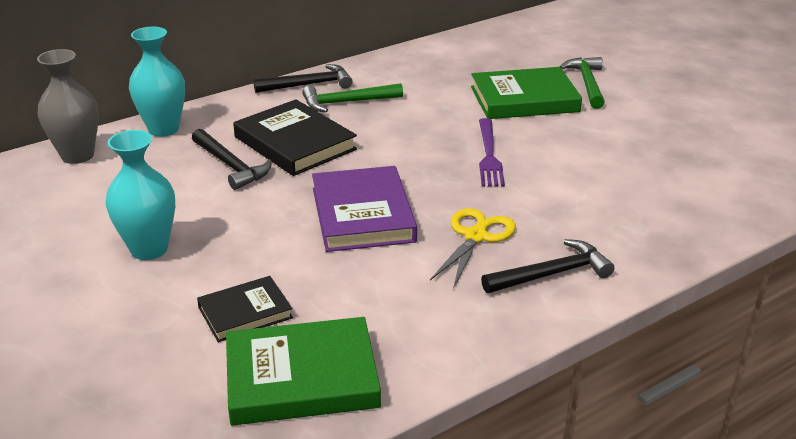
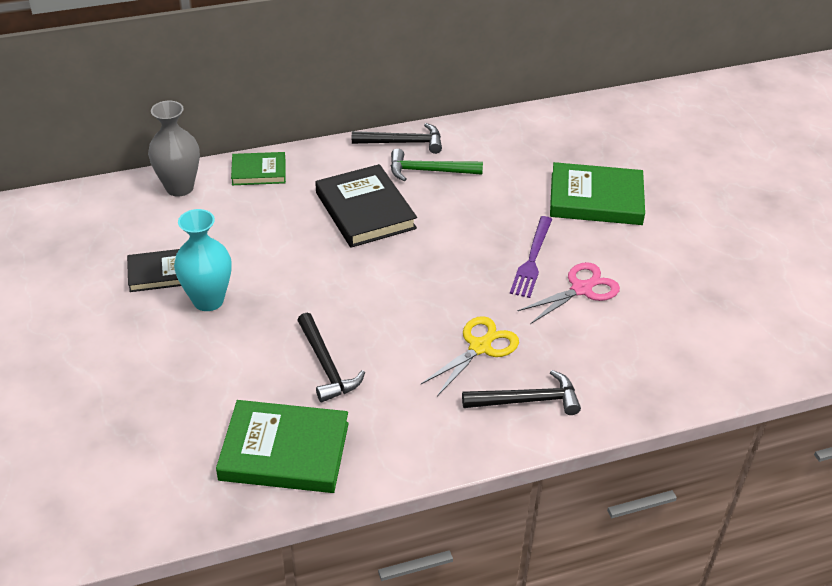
camera: 15 degrees right, 10 degrees up
turquoise vase [129,27,185,137] -> green book [231,152,286,185]
black hammer [192,129,272,190] -> black hammer moved to [297,313,365,402]
black book [197,276,293,342] -> black book moved to [127,249,181,292]
purple book [312,166,417,252] -> none
green hammer [560,57,605,109] -> none
none -> pink scissors [518,262,620,324]

